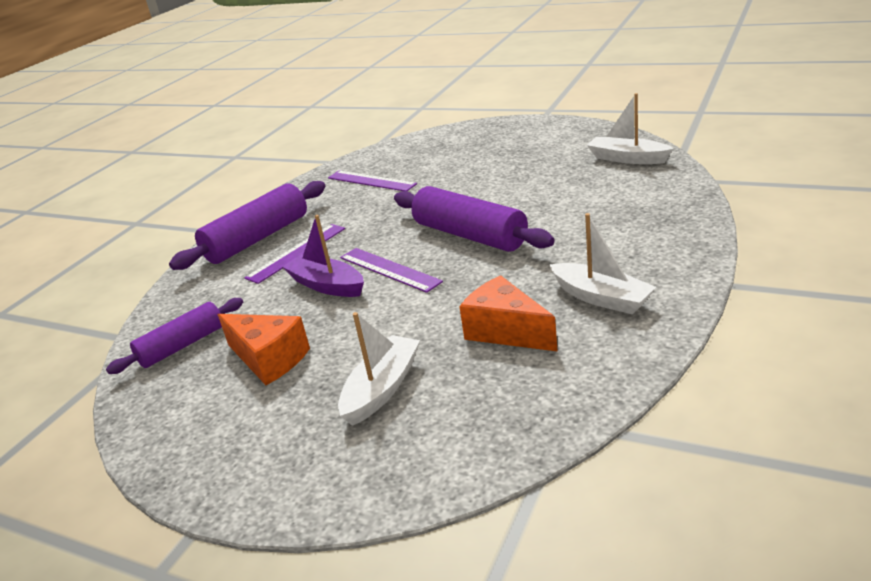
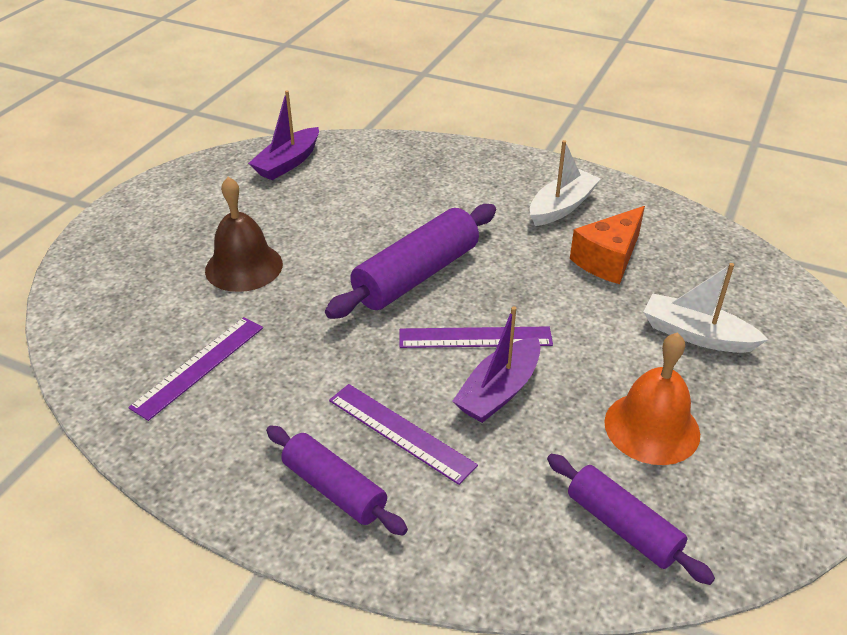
camera: 95 degrees left, 10 degrees up
purple rolling pin [169,181,325,270] -> purple rolling pin [266,426,408,536], size x0.63
orange cheese [218,314,310,385] -> orange bell [604,332,700,465]
purple ruler [340,248,443,293] -> purple ruler turned 45 degrees clockwise [399,326,553,348]
white boat [587,93,673,164] -> purple boat [248,90,319,180]
none -> brown bell [205,177,283,292]

